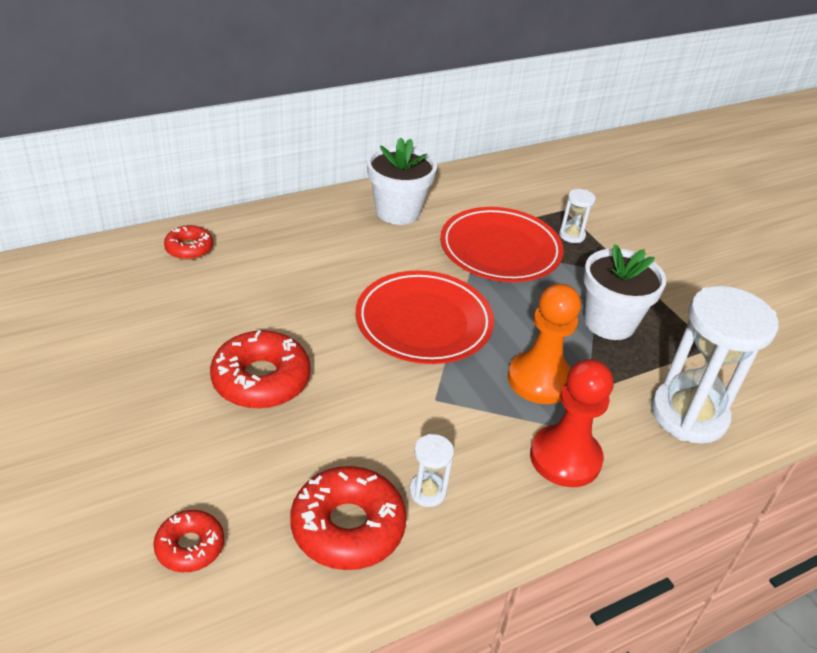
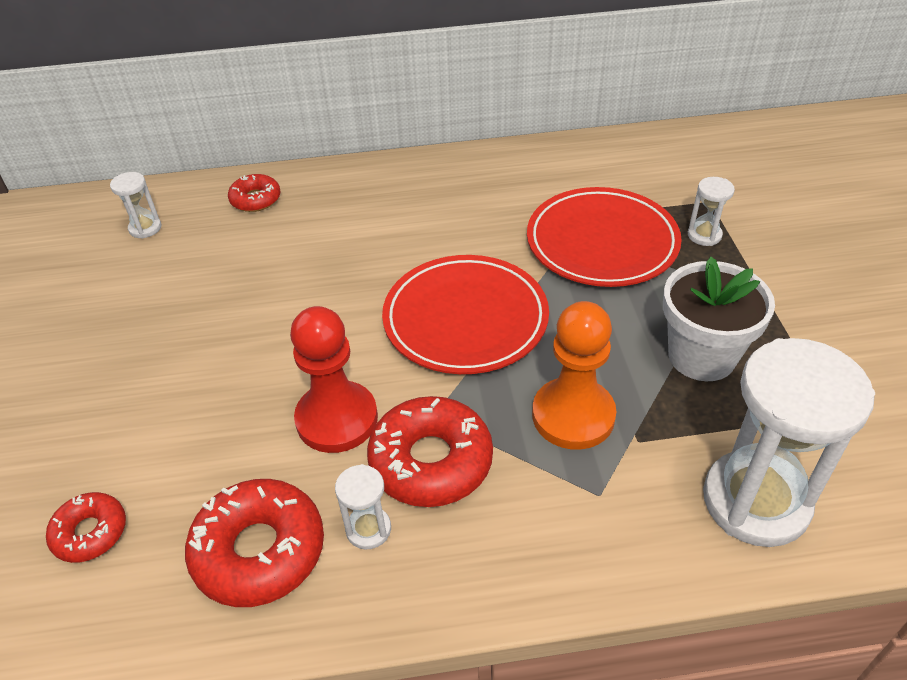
camera: 25 degrees right, 5 degrees up
red donut [210,330,311,409] -> red donut moved to [367,396,493,507]
white flower pot [367,138,437,225] -> none
red pawn [530,359,613,487] -> red pawn moved to [290,306,378,453]
none -> white hourglass [110,172,161,239]

